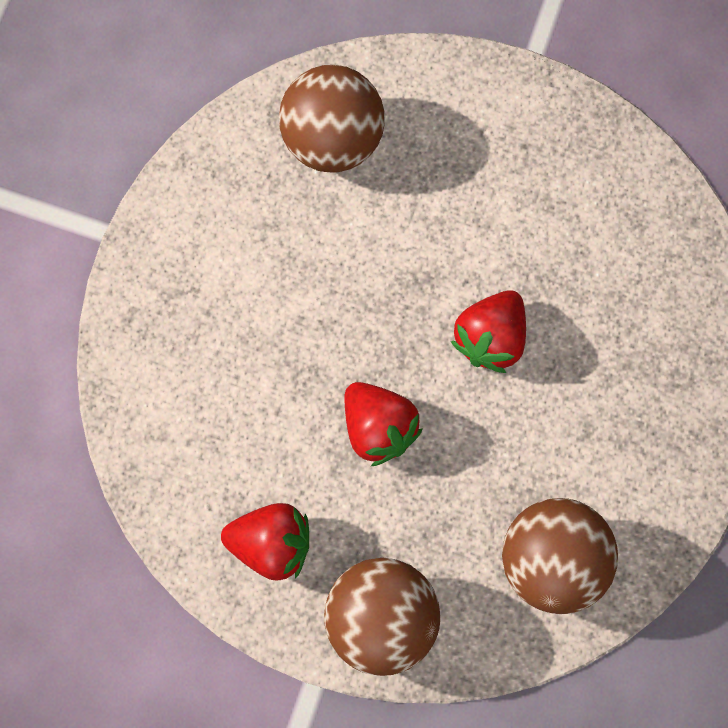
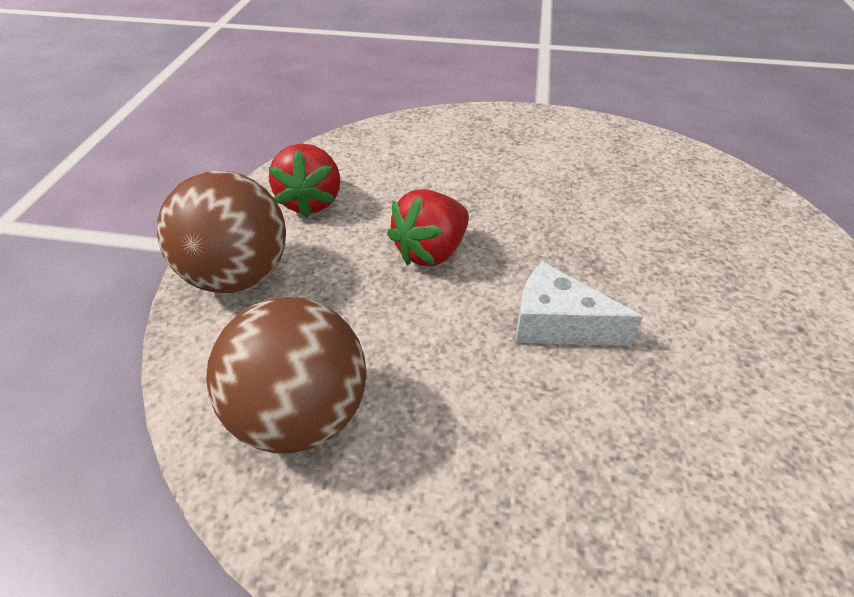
camera: 80 degrees right, 30 degrees down
brown ball [279,65,385,172] -> none
red strawberry [451,290,526,373] -> white cheese [516,261,643,346]

